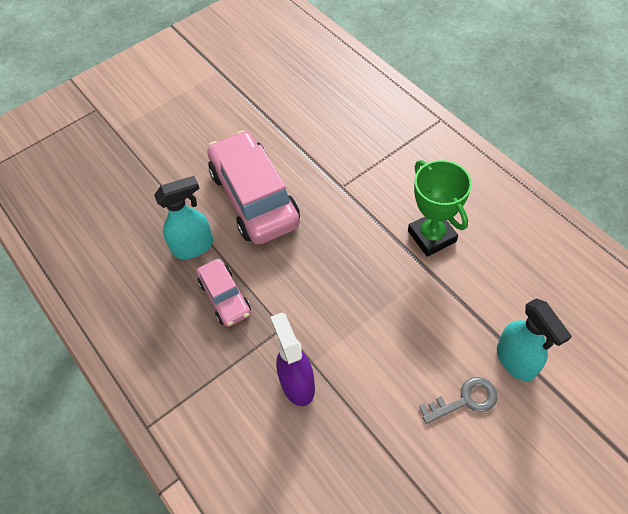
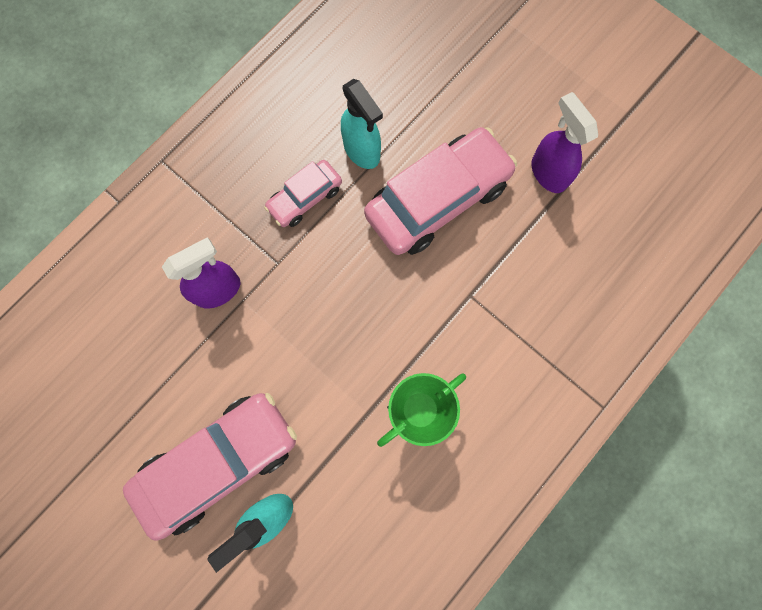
camera: 75 degrees right, 20 degrees up
grey key [419,377,497,424] -> pink car [123,393,297,541]
none -> purple spray bottle [531,92,598,193]

